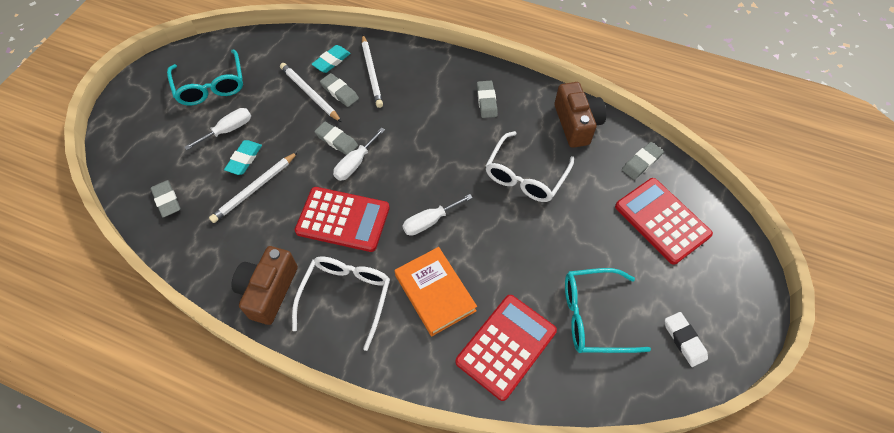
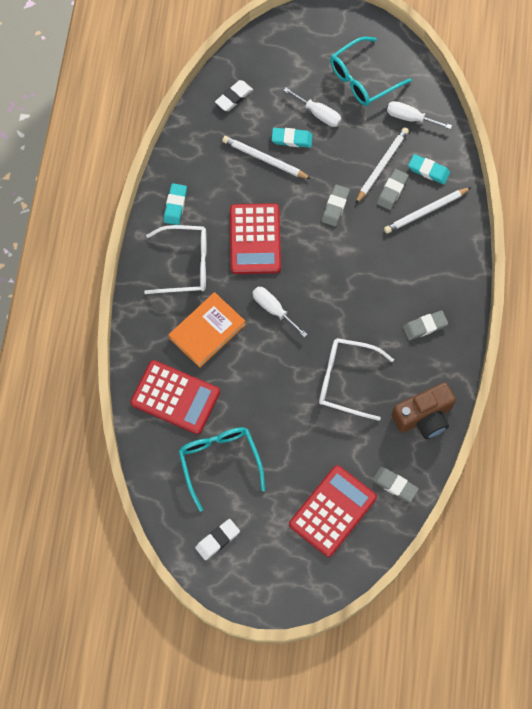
camera: 75 degrees right, 10 degrees up
grey eraser [151,180,181,218] -> white eraser [215,80,253,111]
brown camera [231,246,298,325] -> turquoise eraser [164,183,187,225]
white screwdriver [333,127,385,181] -> white screwdriver moved to [387,101,452,129]

